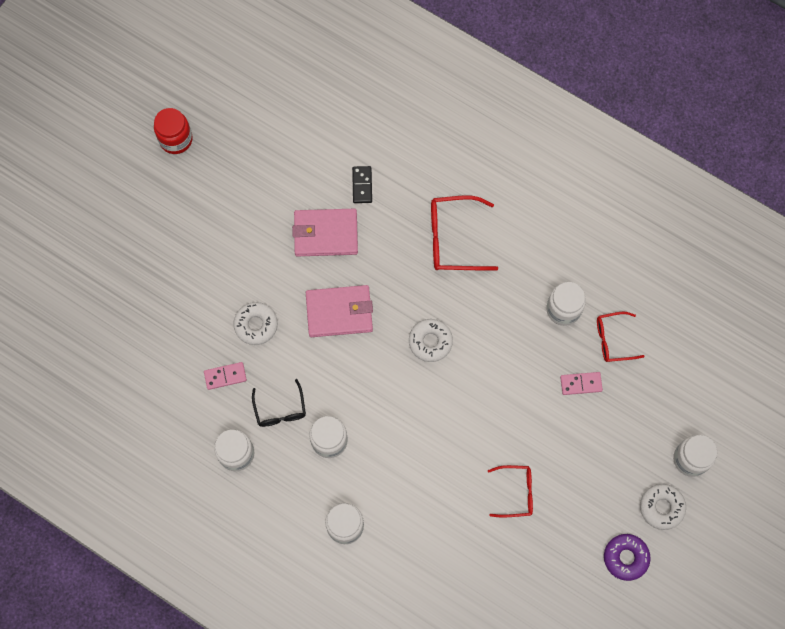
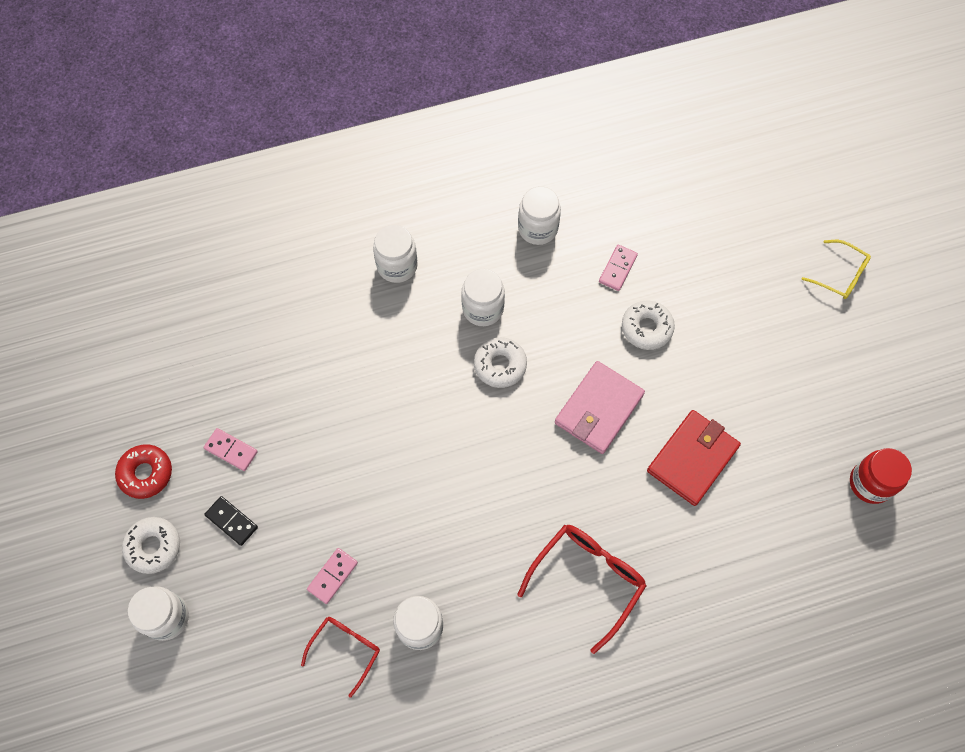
camera: 130 degrees right, 5 degrees down
red jar [154,108,193,154] -> red jar moved to [850,448,912,504]
black glasses [252,379,306,427] -> none
pink wallet [292,209,358,257] -> red wallet [647,410,741,506]
black domino [352,166,372,203] -> black domino moved to [204,496,258,546]
white donut [409,319,453,362] -> white donut moved to [474,337,527,388]
red glasses [488,465,533,517] -> none
purple donut [604,534,651,581] -> red donut [115,444,172,499]
none -> pink domino [204,428,258,471]
none -> yellow glasses [801,240,871,299]

